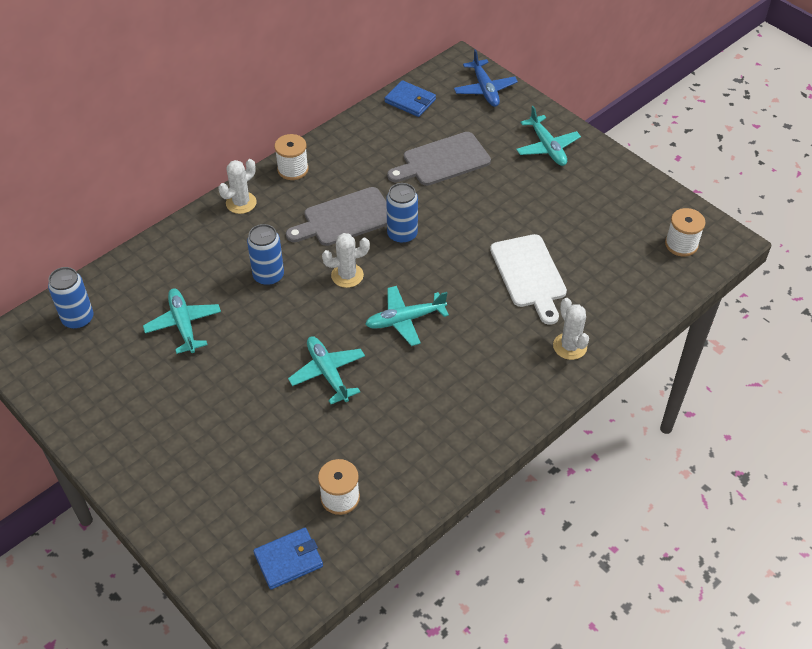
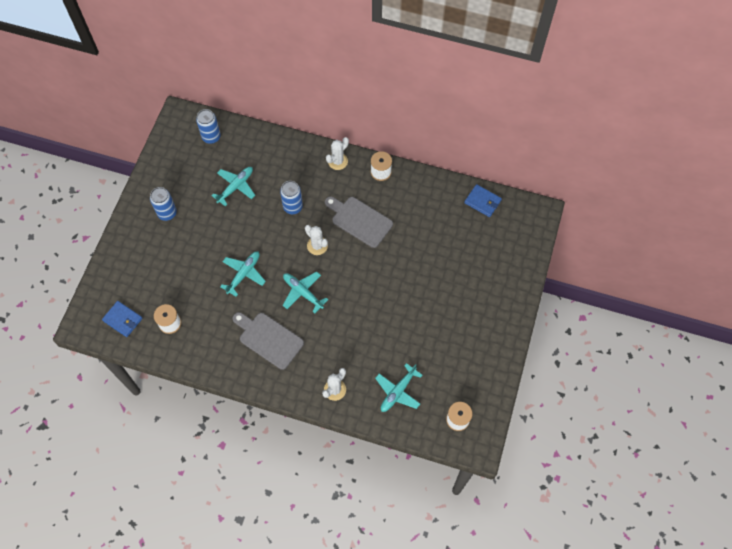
camera: 60 degrees right, 15 degrees up
white cactus [218,159,257,214] -> white cactus turned 60 degrees counterclockwise [326,137,349,170]
blue wallet [384,80,436,117] -> blue wallet turned 60 degrees counterclockwise [464,184,502,217]
blue can [386,183,418,244] -> blue can moved to [150,187,177,221]
grey cutting board [387,132,491,186] -> grey cutting board moved to [233,312,304,370]
blue plane [454,49,518,107] -> none
white cutting board [490,234,567,325] -> none
turquoise plane [516,106,581,166] -> turquoise plane moved to [375,363,423,412]

